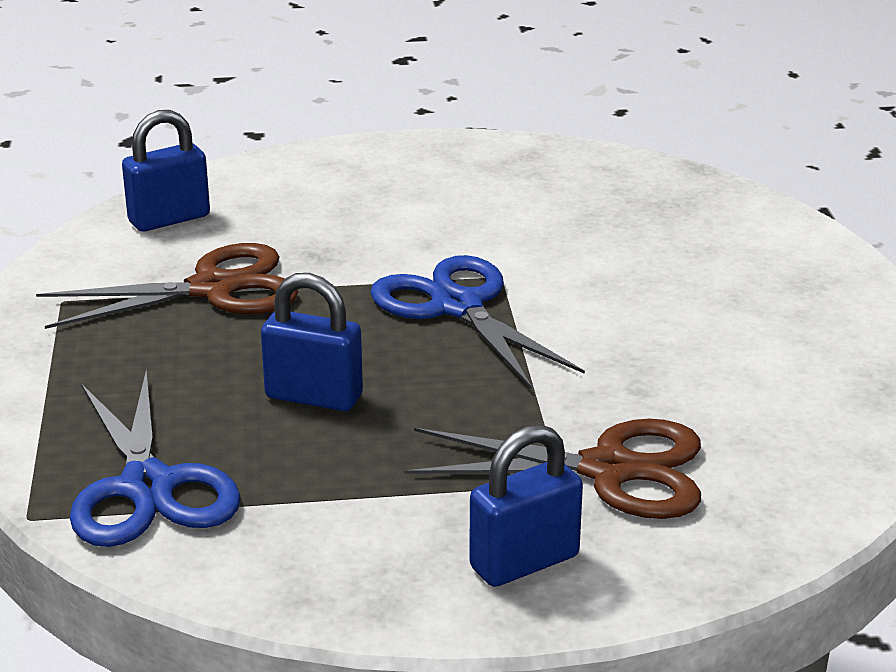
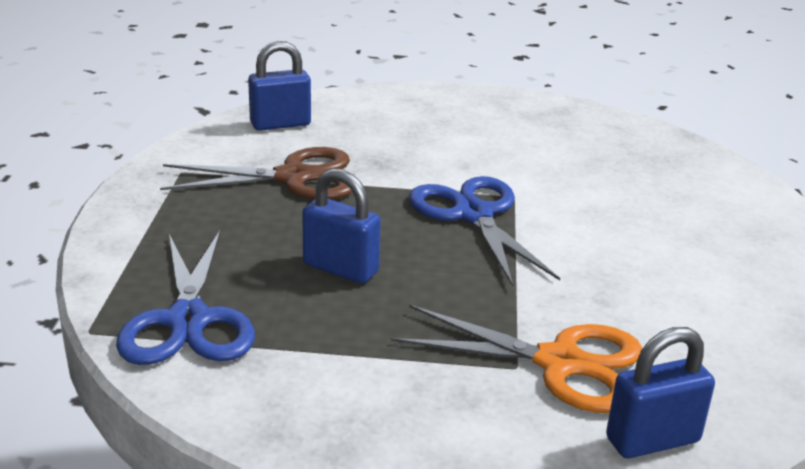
camera: 10 degrees right, 0 degrees up
brown scissors [404,419,701,519] -> orange scissors [391,305,642,413]
blue padlock [469,425,583,587] -> blue padlock moved to [606,327,715,458]

